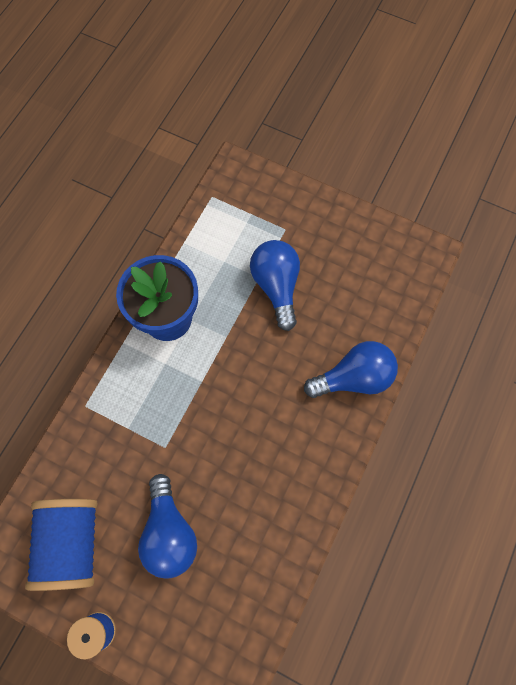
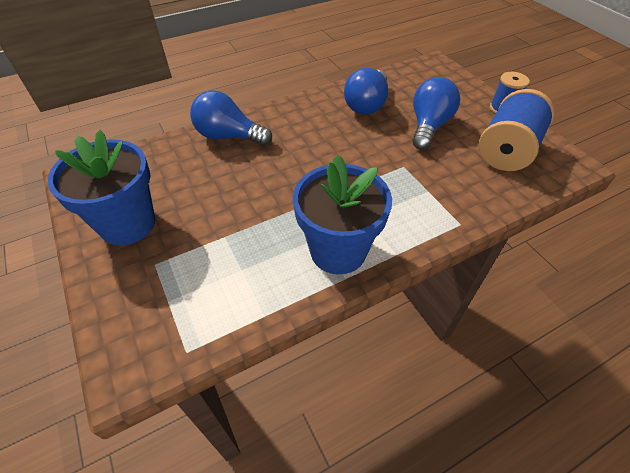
camera: 145 degrees left, 20 degrees down
blue light bulb [250,240,300,331] -> blue light bulb moved to [344,68,388,115]
none -> blue flower pot [48,130,155,246]

